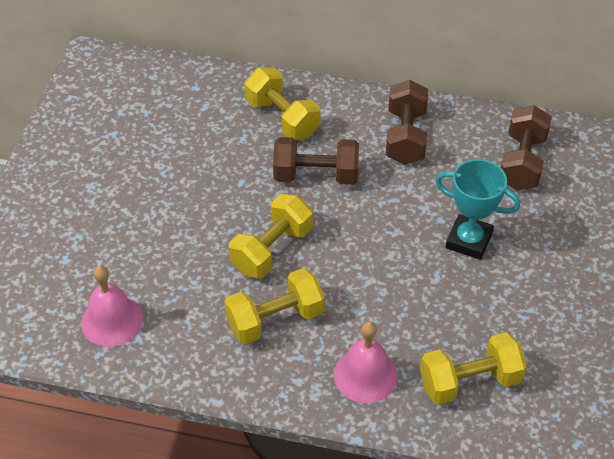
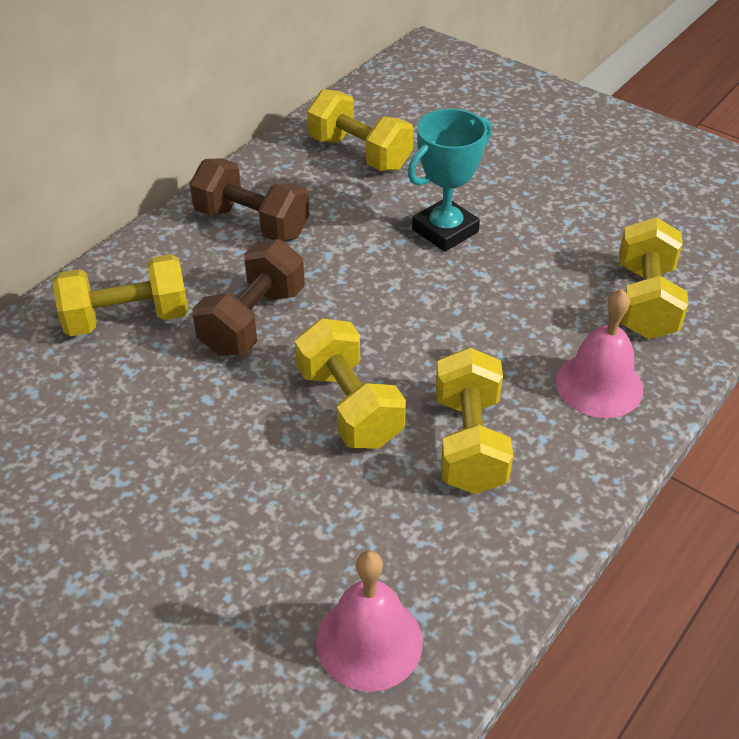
camera: 65 degrees left, 5 degrees down
brown dumbbell [501,105,552,190] -> yellow dumbbell [307,89,414,171]

